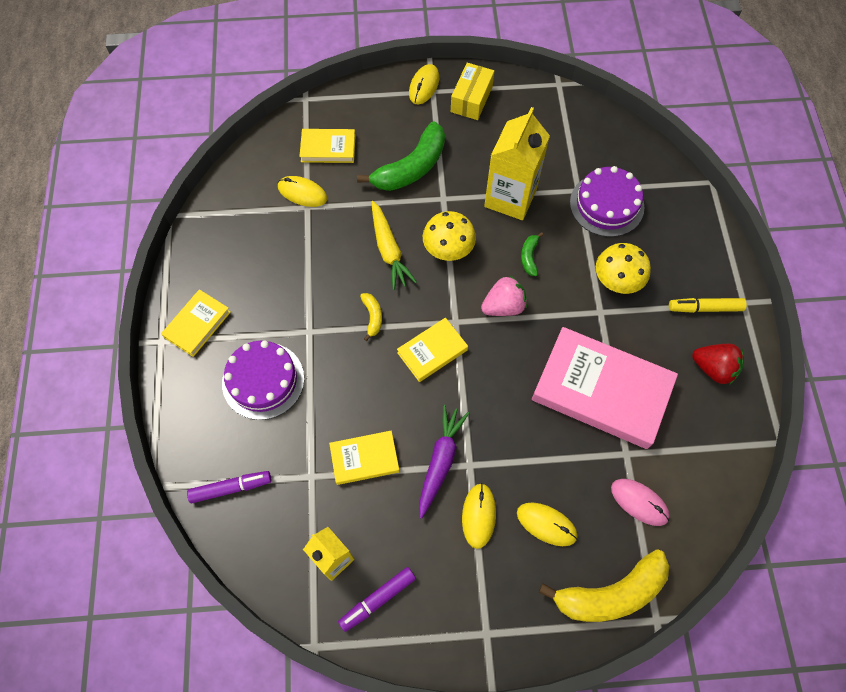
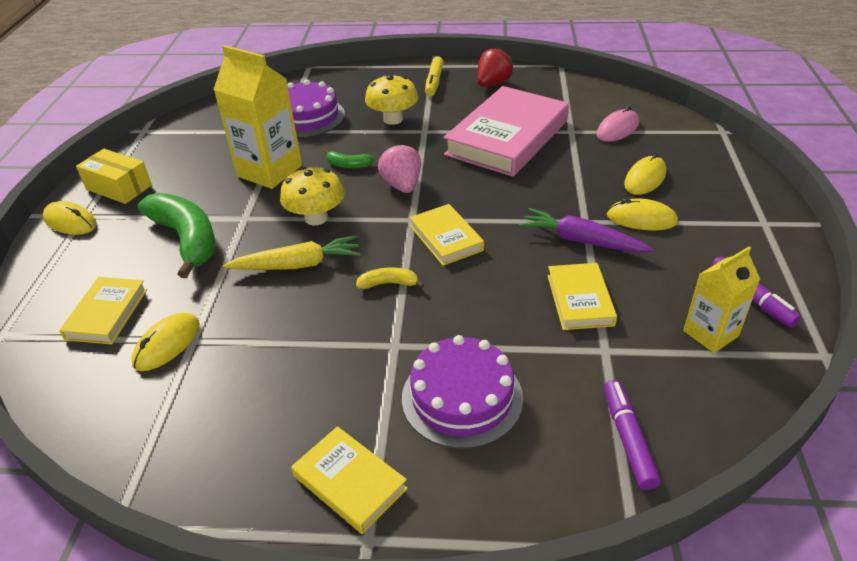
camera: 80 degrees left, 25 degrees down
yellow banana [539,550,669,622] -> none

